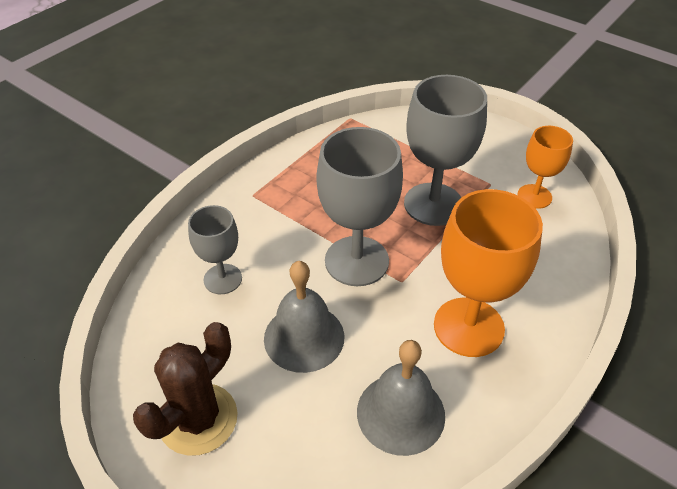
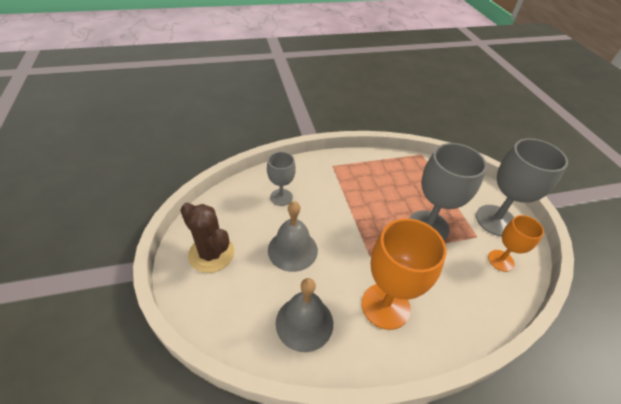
camera: 35 degrees right, 0 degrees up
brown cactus [133,322,238,456] -> brown cactus turned 60 degrees clockwise [180,203,234,273]
grey goblet [316,127,403,286] -> grey goblet moved to [476,138,568,236]

